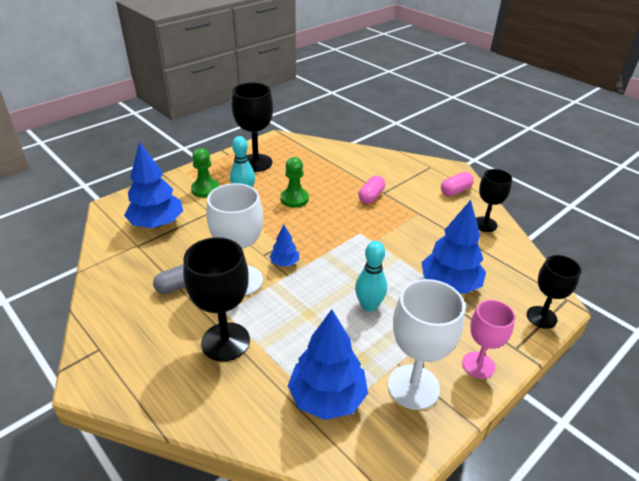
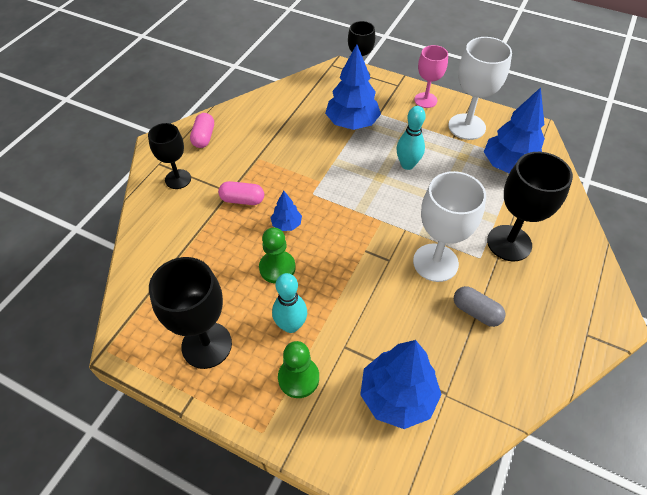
camera: 110 degrees left, 15 degrees up
blue tree [269,224,299,267] -> blue tree moved to [270,191,302,231]
pink capsule [441,172,474,196] -> pink capsule turned 60 degrees clockwise [190,113,214,148]
black goblet [476,169,512,232] -> black goblet moved to [148,123,191,189]

